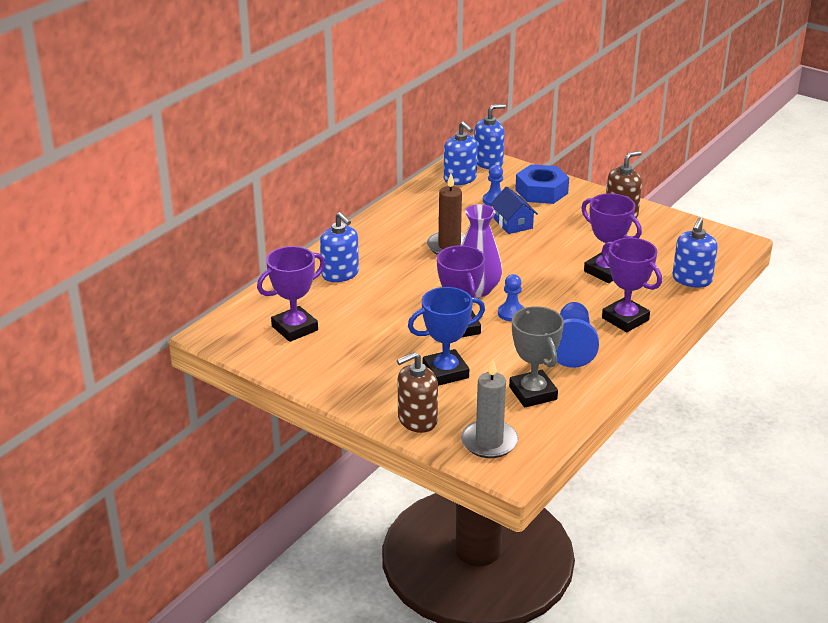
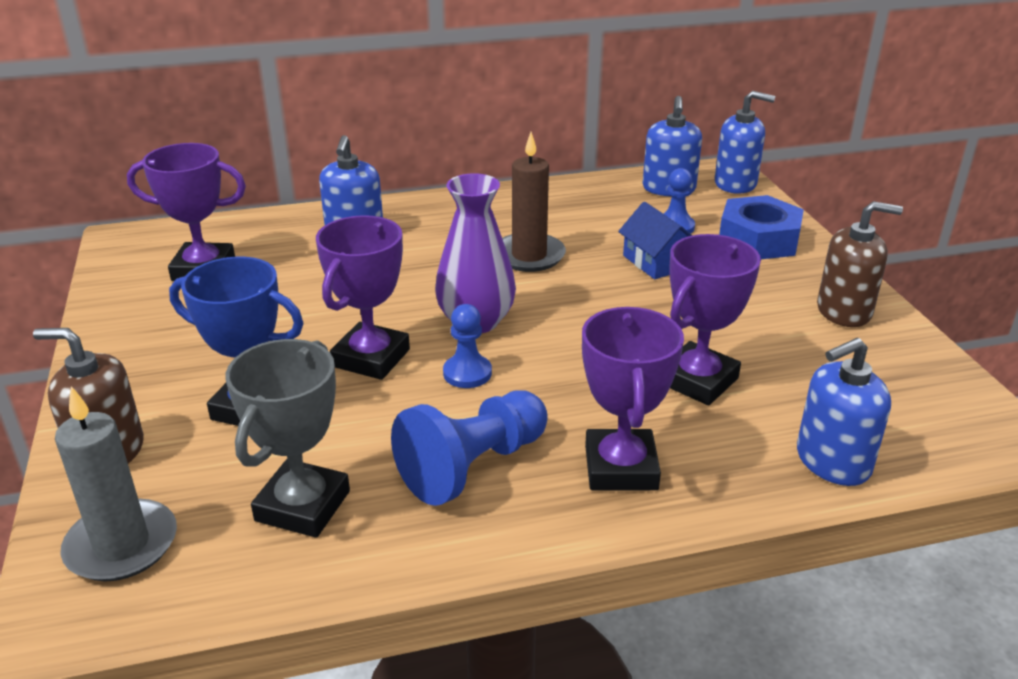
camera: 40 degrees right, 0 degrees up
blue house [490,187,538,234] -> blue house turned 45 degrees counterclockwise [618,202,692,279]
purple trophy [581,193,642,283] -> purple trophy turned 45 degrees clockwise [670,234,761,405]

